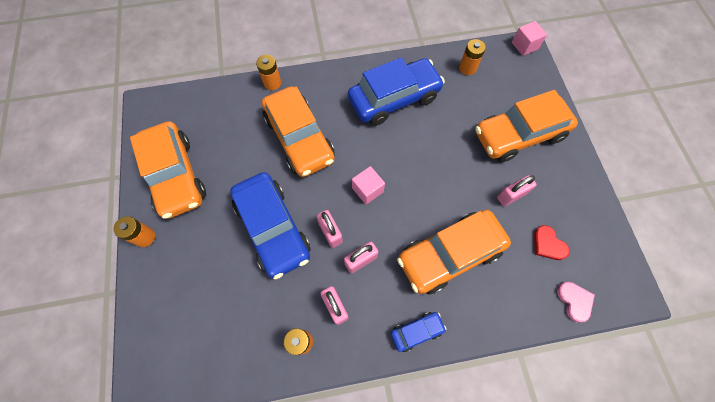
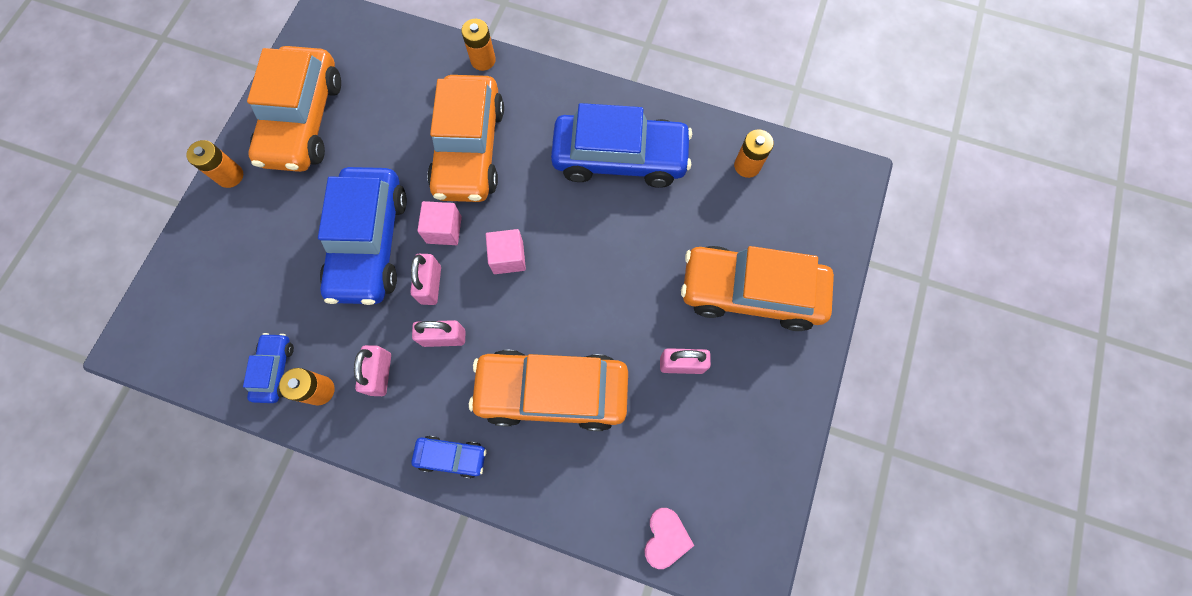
camera: 30 degrees right, 5 degrees up
pink cube [512,21,547,56] -> pink cube moved to [417,201,462,245]
red heart [534,225,570,260] -> none
none -> blue car [243,333,294,403]

